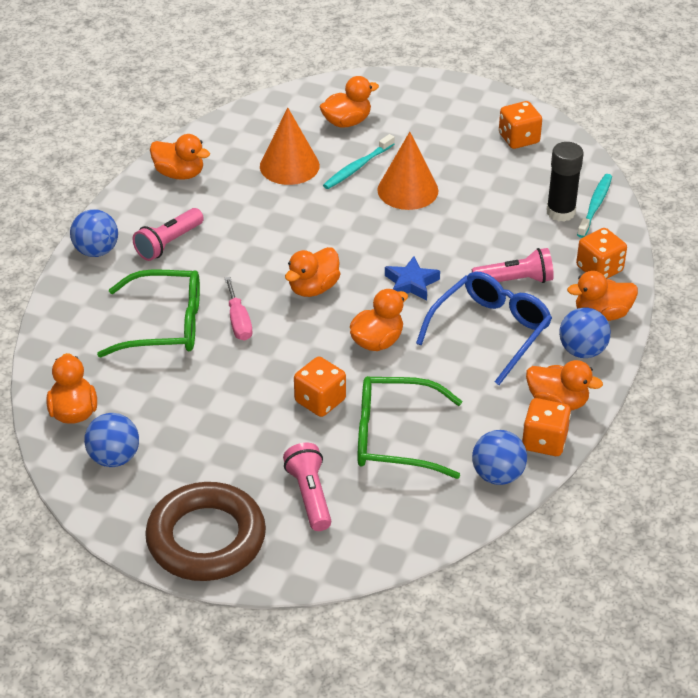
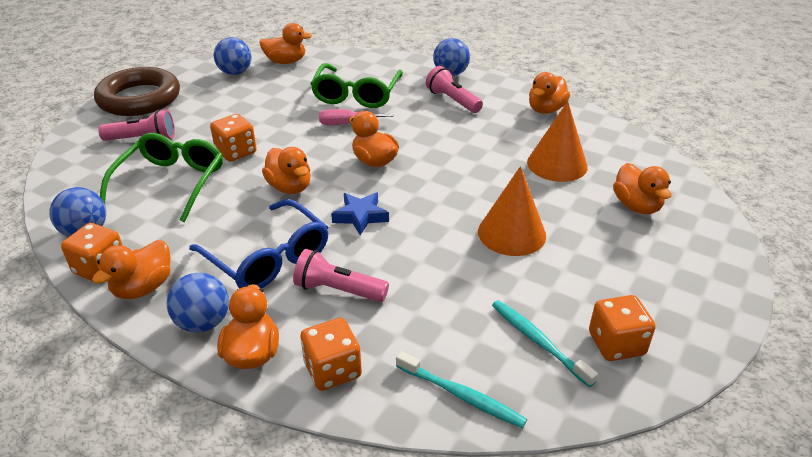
camera: 100 degrees right, 5 degrees down
turquoise toothbrush [323,134,394,189] -> turquoise toothbrush moved to [492,300,598,387]
pink flashlight [472,248,554,283] -> pink flashlight turned 105 degrees clockwise [293,249,389,302]
black glue stick [546,142,584,222] -> none

